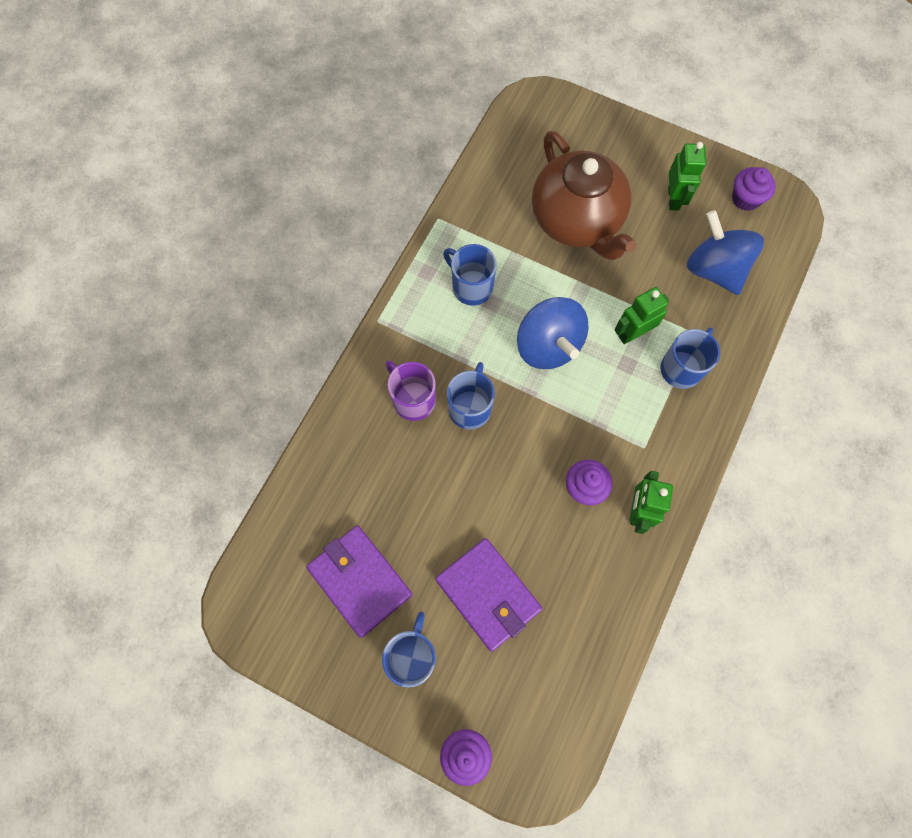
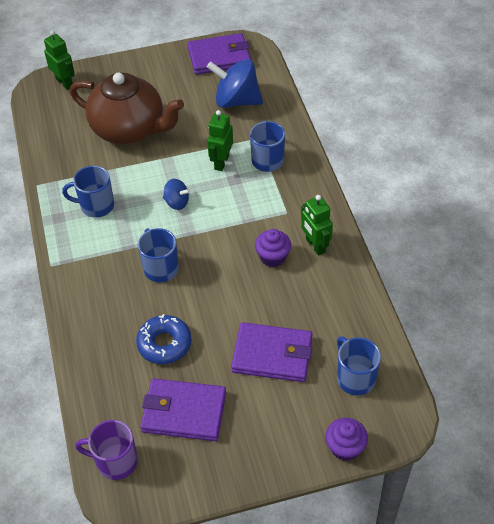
camera: 40 degrees left, 20 degrees down
blue mug [382,611,436,687] -> blue mug moved to [337,336,381,395]
purple mug [386,361,436,421] -> purple mug moved to [75,420,138,480]
blue spinning top [517,297,589,369] -> blue spinning top [163,179,190,210], size x0.52
green robot [668,142,706,211] -> green robot moved to [44,30,75,90]
purple cupcake [732,167,776,211] -> purple wallet [187,33,251,75]
none -> blue donut [136,314,192,364]

